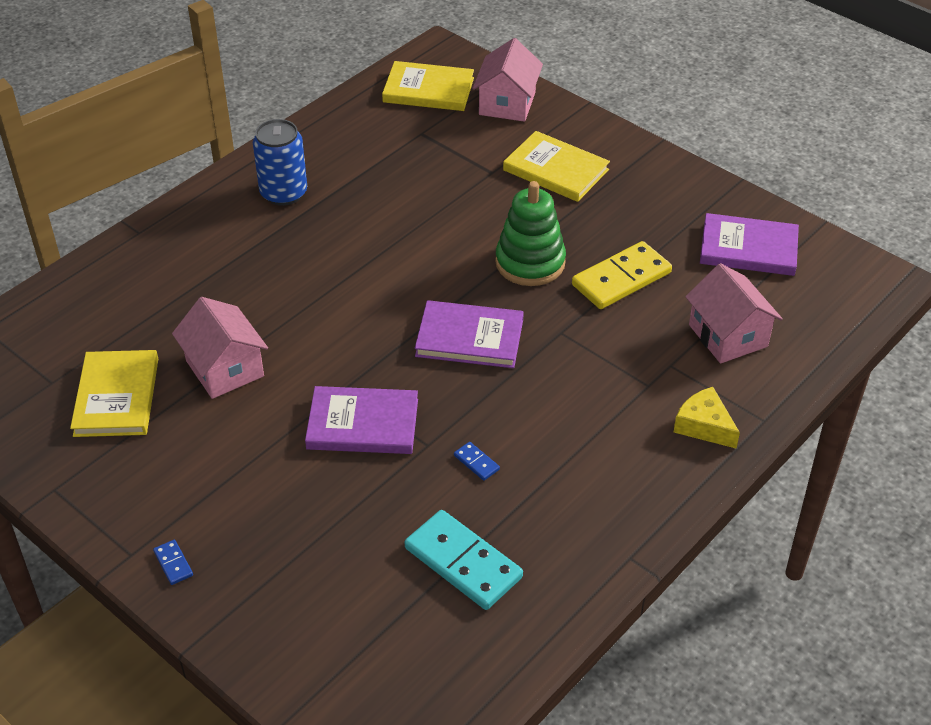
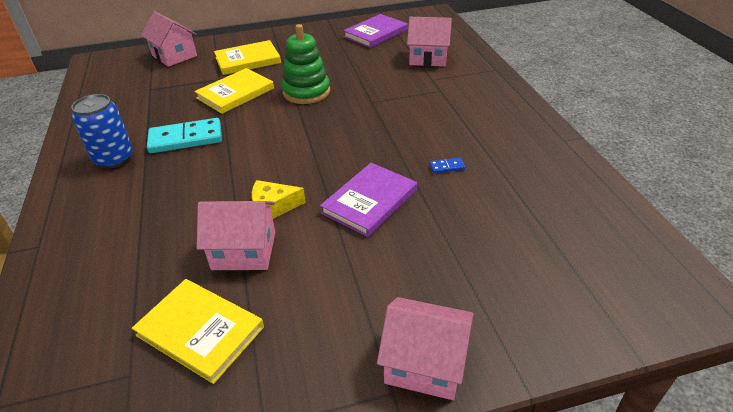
camera: 55 degrees left, 5 degrees down
blue domino [153,540,193,585] -> pink house [377,297,474,400]
yellow book [382,61,474,111] -> yellow book moved to [194,68,274,114]
turquoise domino [405,510,523,610] -> turquoise domino moved to [147,118,222,153]
purple book [415,300,524,368] -> none
yellow domino [572,241,672,309] -> none
yellow cheese [674,387,740,449] -> yellow cheese moved to [252,180,306,219]

